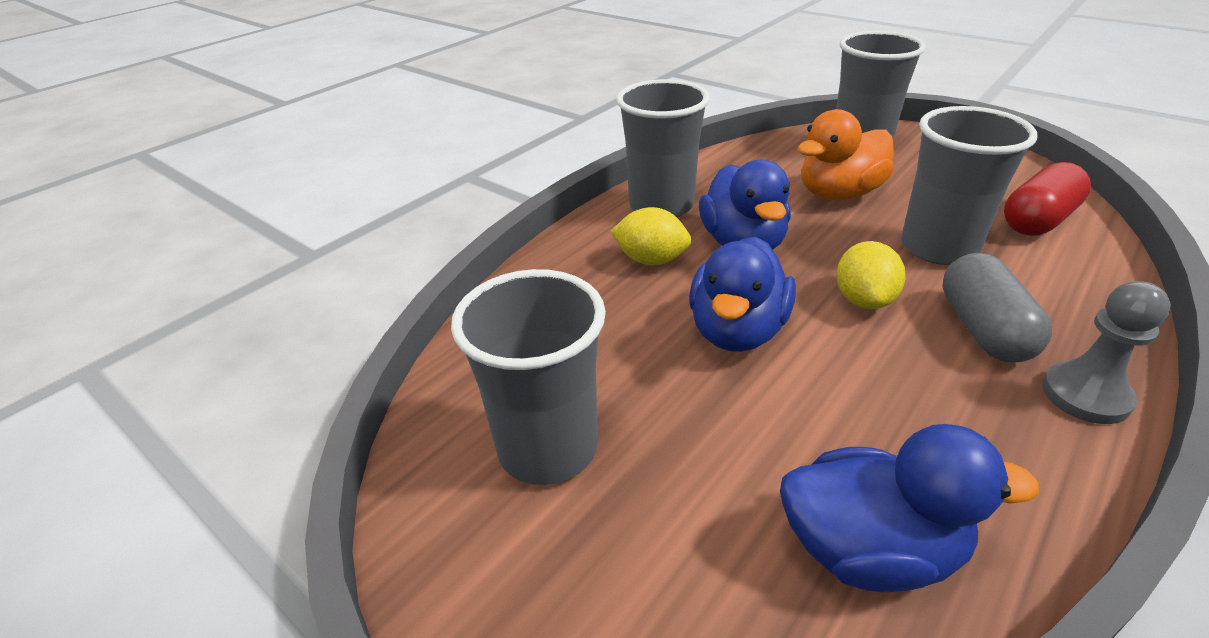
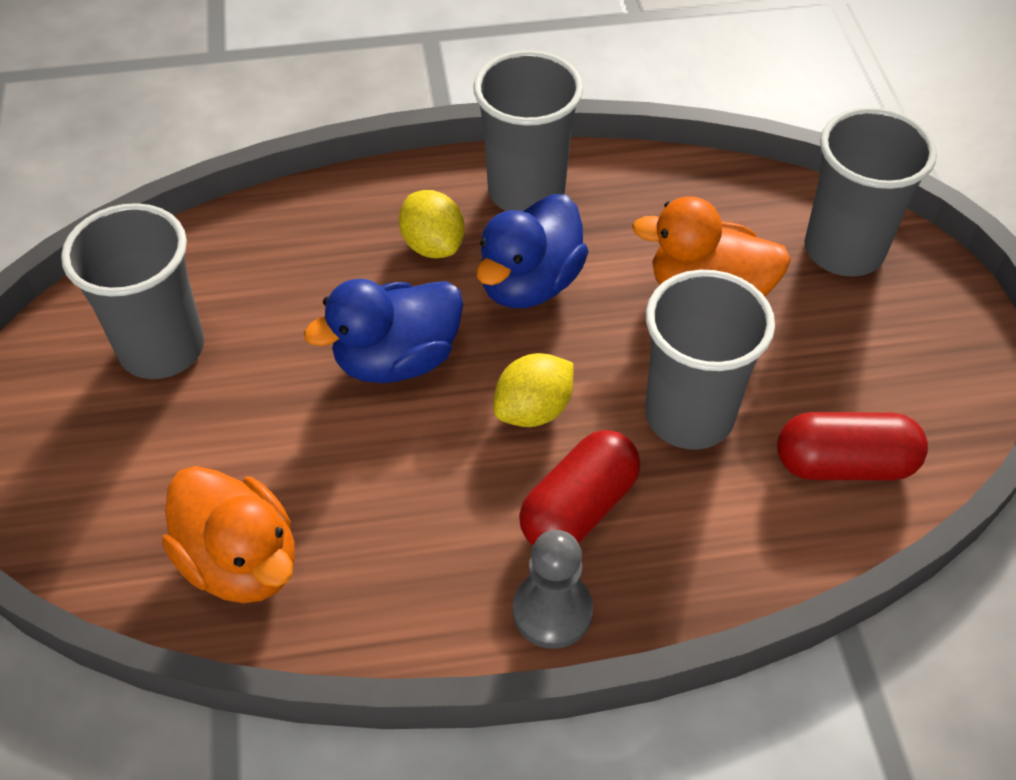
camera: 40 degrees right, 15 degrees up
blue duck [780,424,1039,592] -> orange duck [162,466,295,603]
grey capsule [942,253,1052,363] -> red capsule [519,430,640,546]

